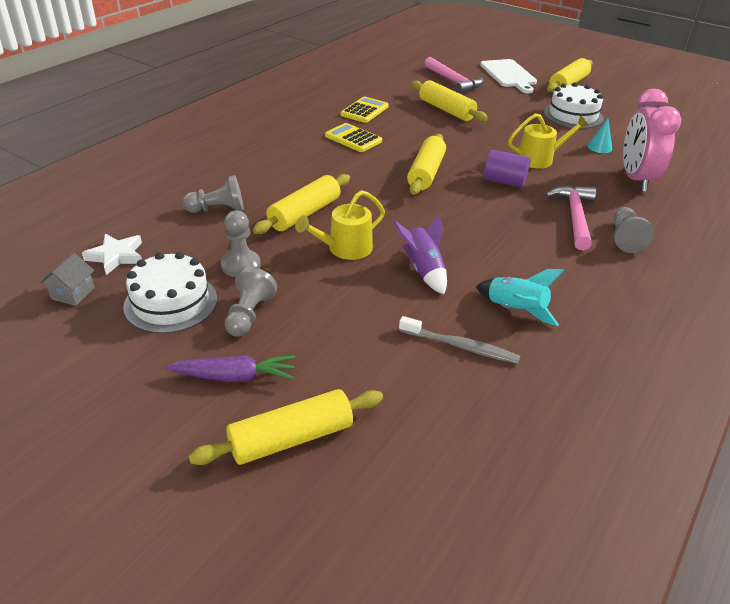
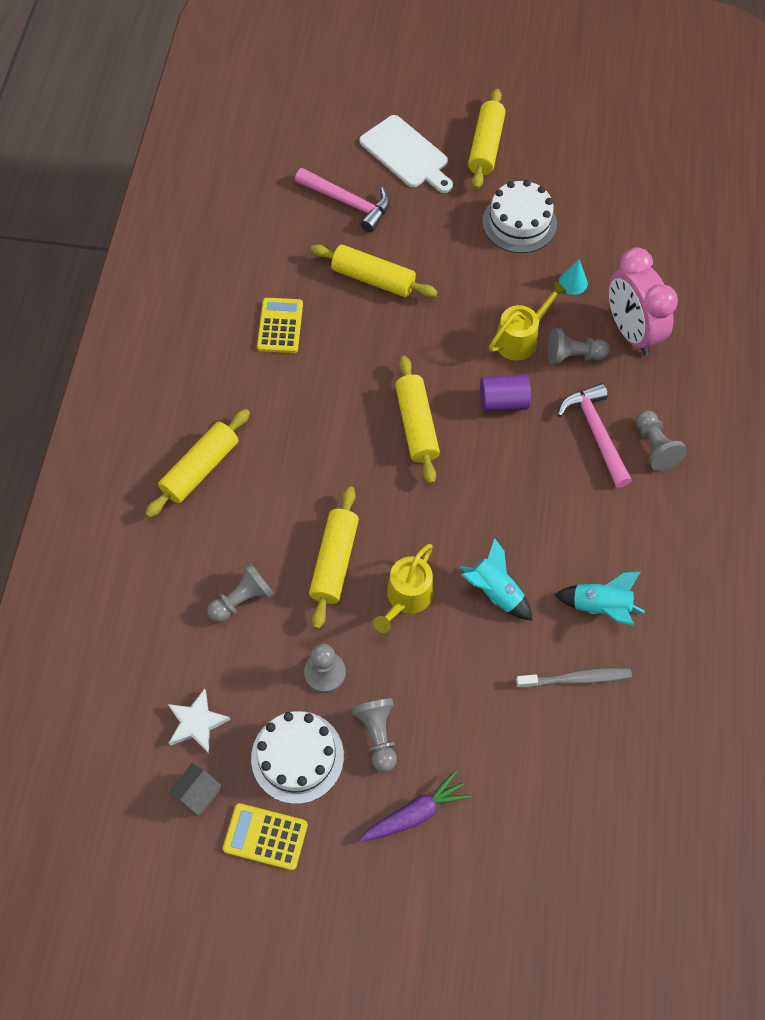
camera: 25 degrees left, 25 degrees up
grey house [40,253,94,306] -> grey house turned 45 degrees clockwise [169,763,222,816]
yellow rolling pin [189,389,383,465] -> yellow rolling pin moved to [145,409,250,518]
yellow calculator [325,123,382,152] -> yellow calculator moved to [223,803,308,870]
purple rocket [393,216,447,294] -> turquoise rocket [459,538,532,620]
none -> grey pawn [547,328,610,365]

